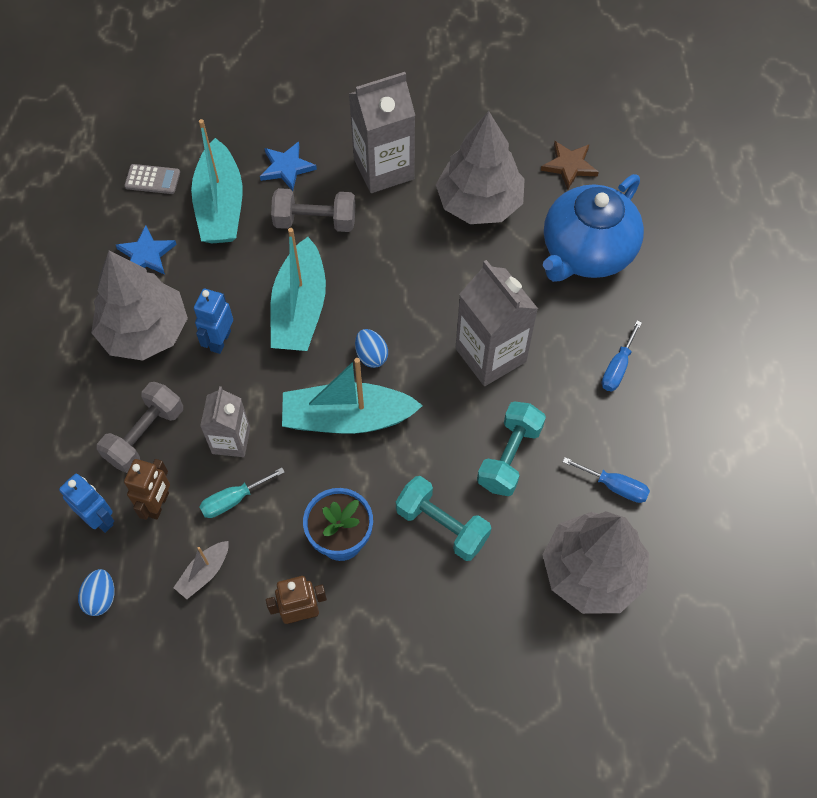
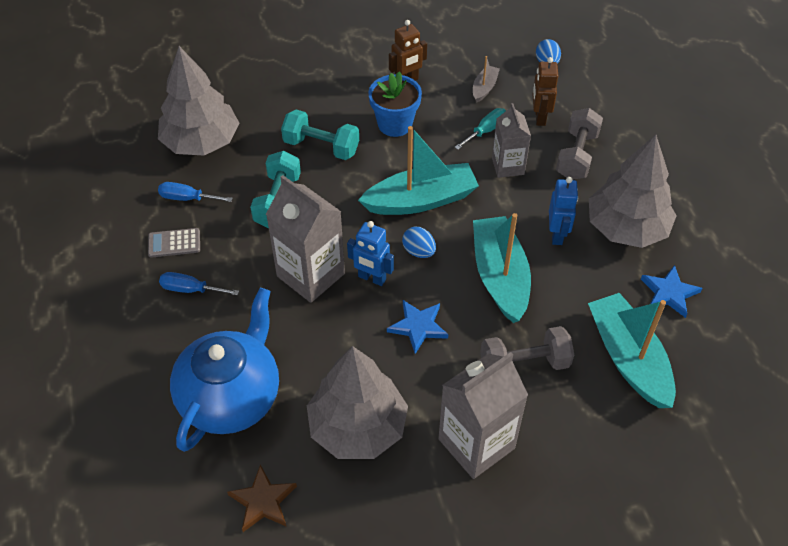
camera: 165 degrees right, 10 degrees down
blue robot [59,474,114,533] -> blue robot moved to [347,221,394,286]
grey calculator [124,164,180,194] -> grey calculator moved to [148,228,200,258]
blue star [260,142,317,191] -> blue star moved to [387,300,448,354]
blue screwdriver [602,321,642,391] -> blue screwdriver turned 90 degrees counterclockwise [159,272,239,295]

